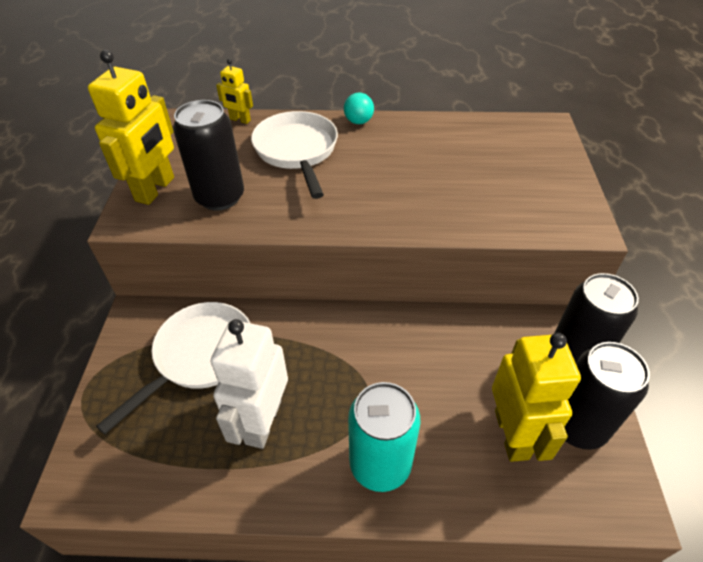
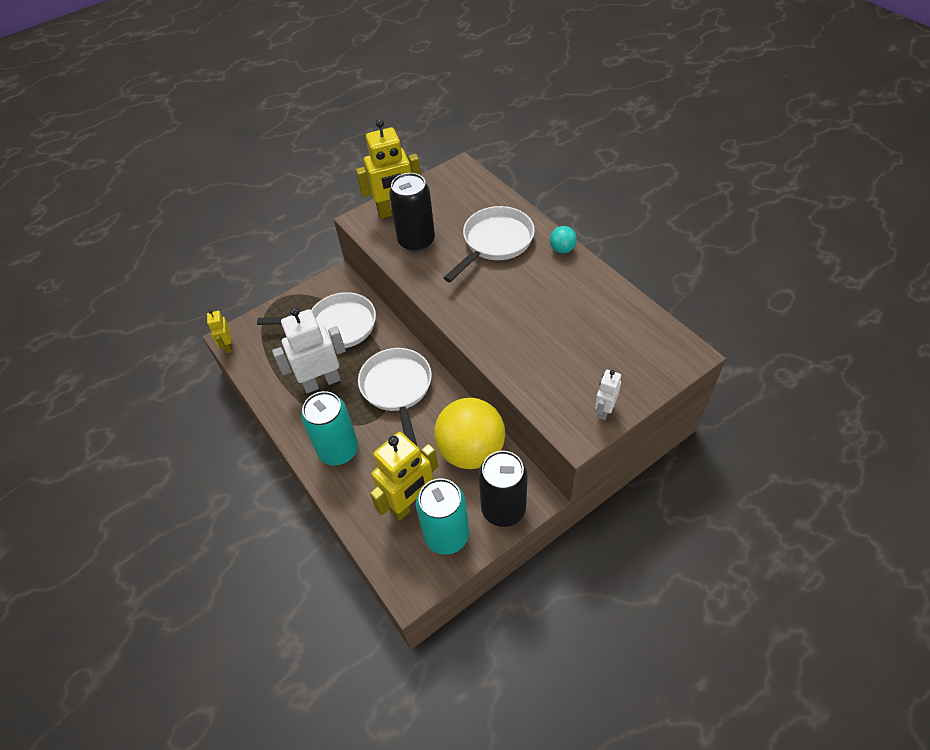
camera: 55 degrees right, 5 degrees up
yellow robot [216,59,253,124] -> yellow robot moved to [207,310,232,353]
black can [565,342,650,450] -> turquoise can [416,478,469,555]
none -> white pan [358,348,432,447]
none -> yellow ball [434,398,505,469]
none -> white robot [595,370,621,420]

